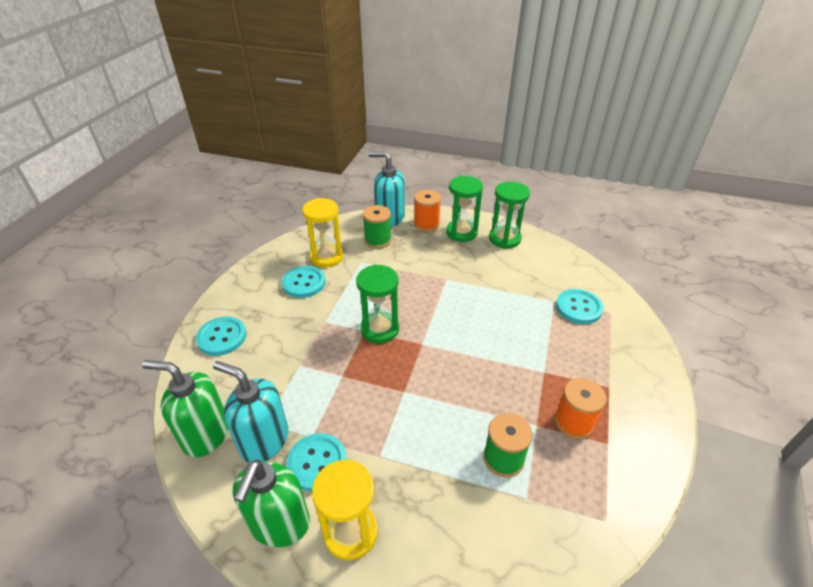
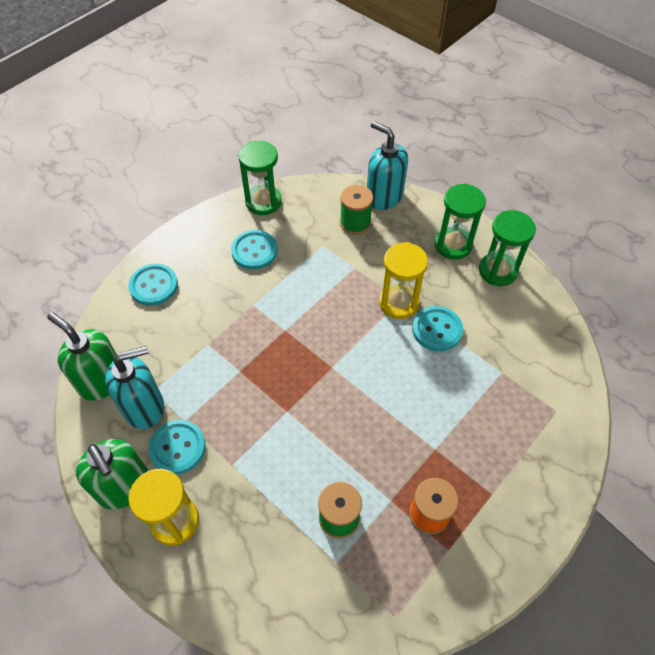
camera: 25 degrees right, 15 degrees up
turquoise soap dispenser [213,361,288,463] -> turquoise soap dispenser turned 105 degrees clockwise [105,346,164,429]
green soap dispenser [233,459,310,547] -> green soap dispenser turned 75 degrees counterclockwise [76,439,148,509]
yellow hourglass [302,198,343,268] -> yellow hourglass moved to [379,242,428,319]
green hourglass [356,264,399,343] -> green hourglass moved to [238,141,282,215]
orange spool [414,190,441,232] -> none
turquoise button [556,289,603,324] -> turquoise button moved to [412,306,463,352]

